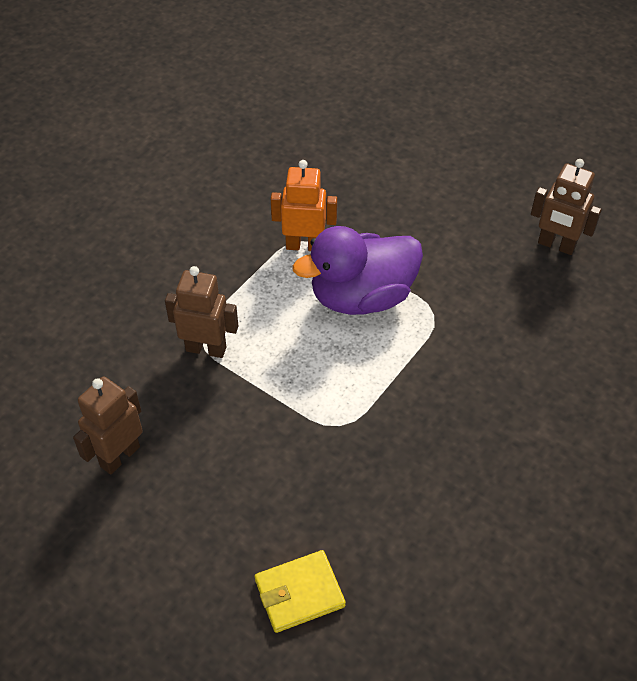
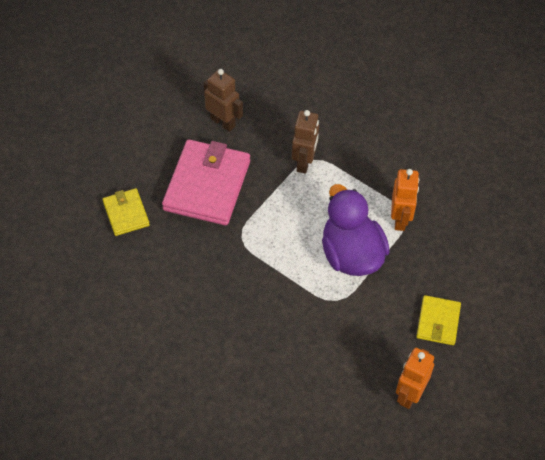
camera: 90 degrees right, 5 degrees up
brown robot [531,159,602,255] -> orange robot [396,348,434,409]
none -> pink wallet [162,139,250,226]
none -> yellow wallet [416,295,461,345]

